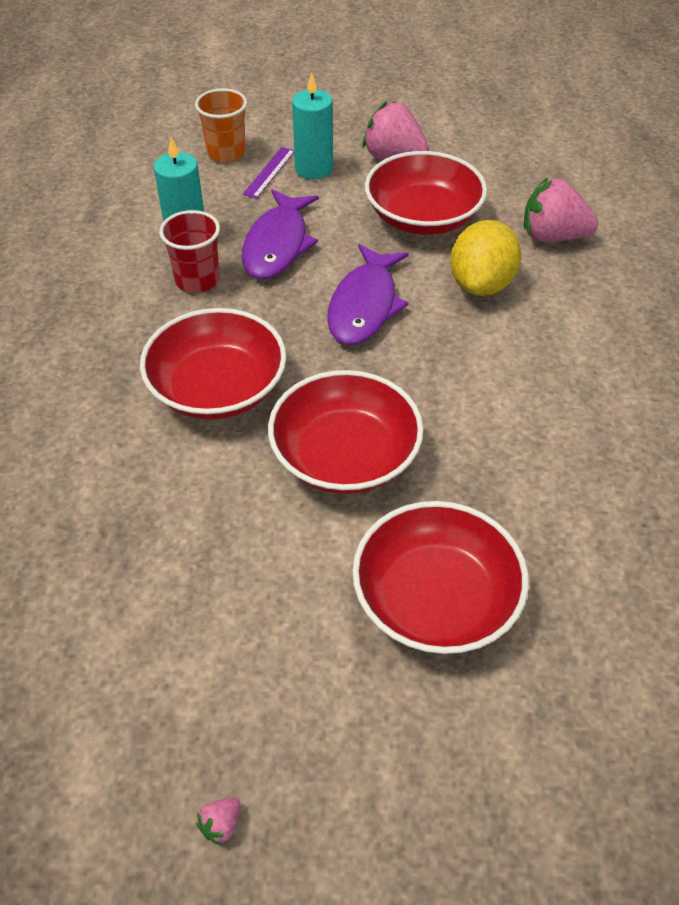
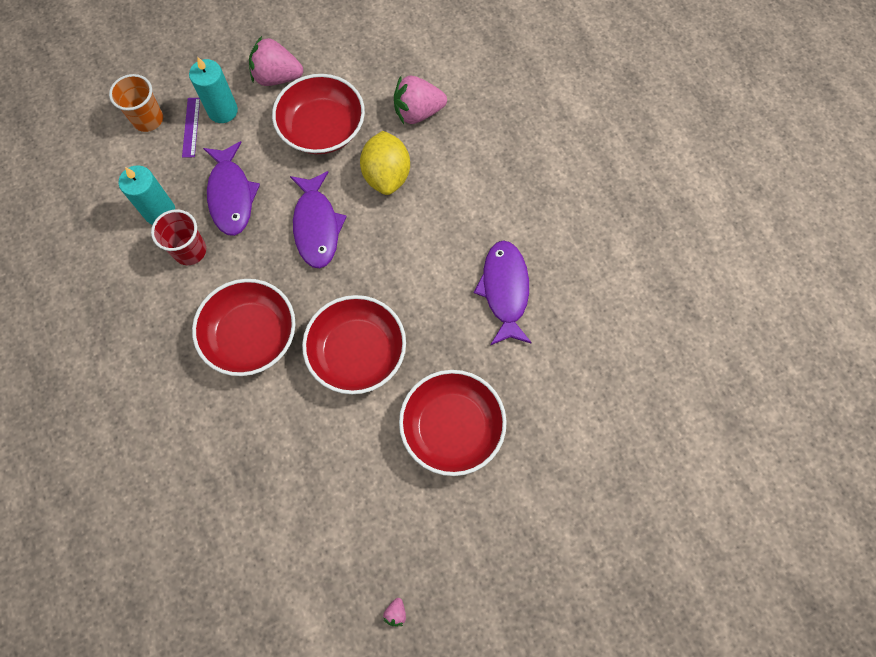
camera: 25 degrees left, 20 degrees up
none -> purple fish [474,240,532,345]

